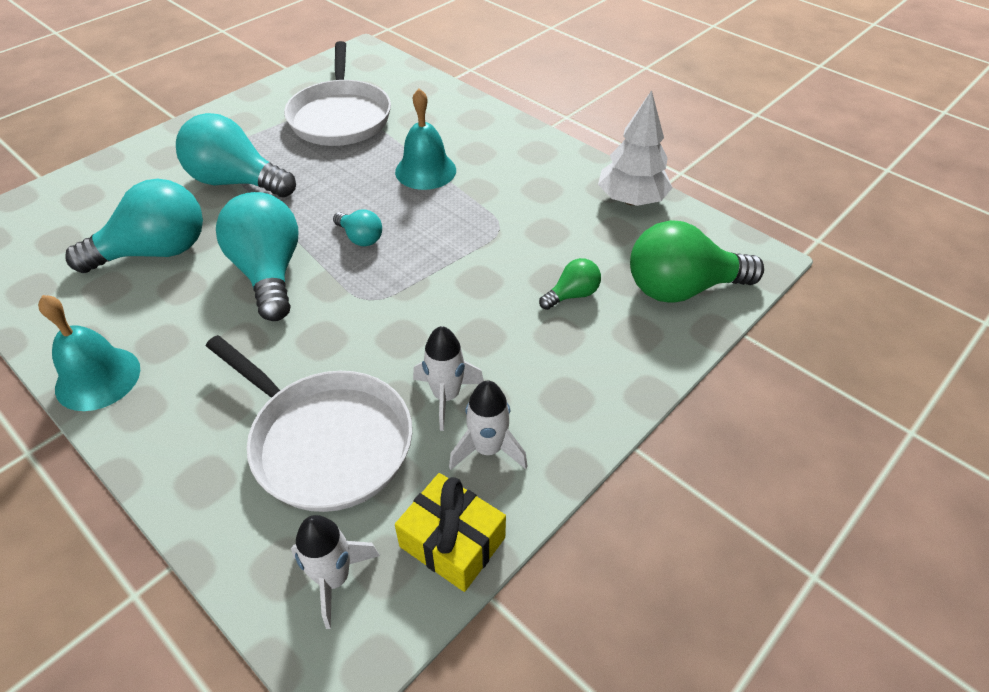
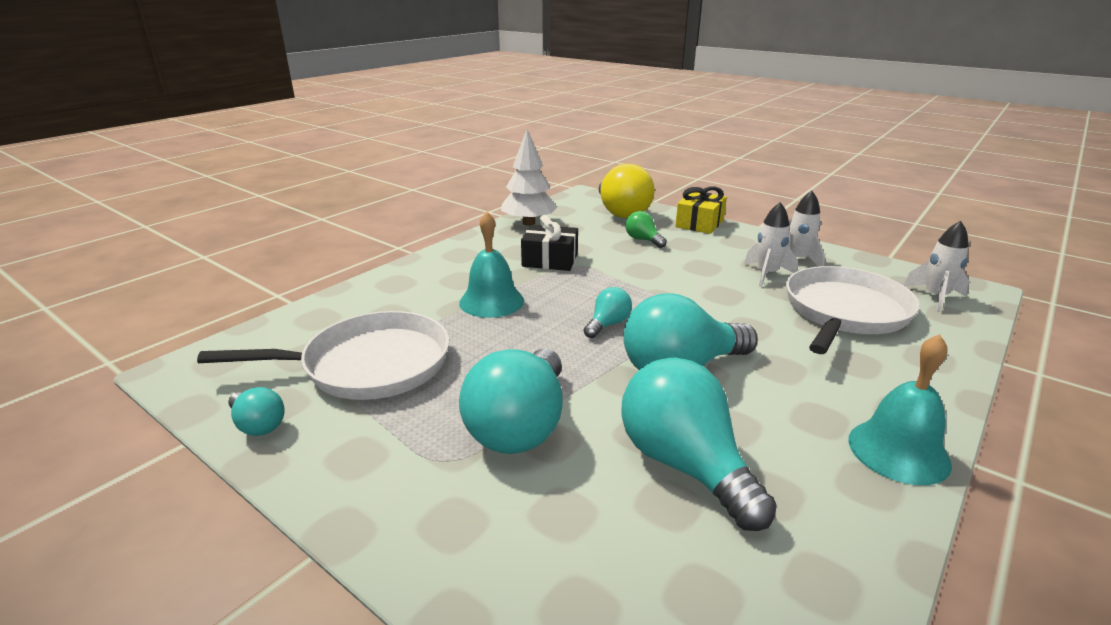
camera: 95 degrees left, 20 degrees down
yellow gift [395,473,506,592] -> yellow gift moved to [675,187,727,234]
green light bulb [630,220,764,303] -> yellow light bulb [599,164,655,218]
none -> turquoise light bulb [228,387,285,436]
none -> black gift [521,215,578,271]

